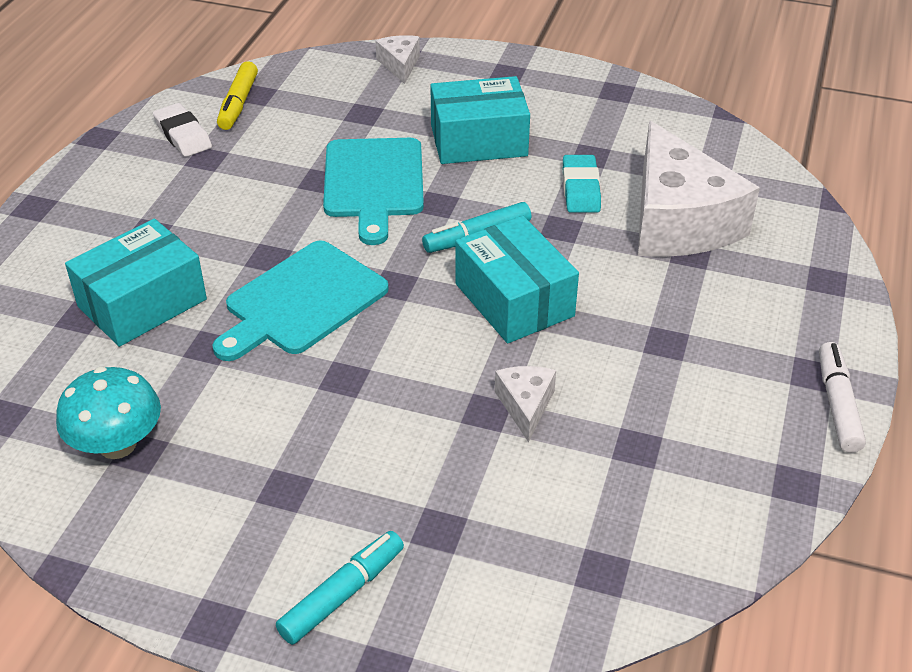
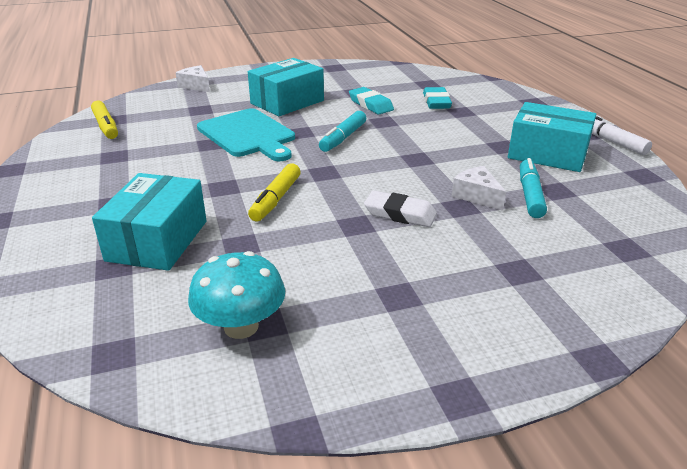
camera: 35 degrees left, 10 degrees down
white eraser [153,103,212,157] -> white eraser moved to [364,191,437,227]
turquoise cutting board [213,241,389,361] -> yellow marker [248,163,301,222]
turquoise marker [276,531,404,645] -> turquoise marker moved to [520,158,547,218]
turquoise box [455,216,579,343] -> turquoise box moved to [508,102,596,172]
white cheese [638,121,760,257] -> turquoise eraser [423,87,452,109]

